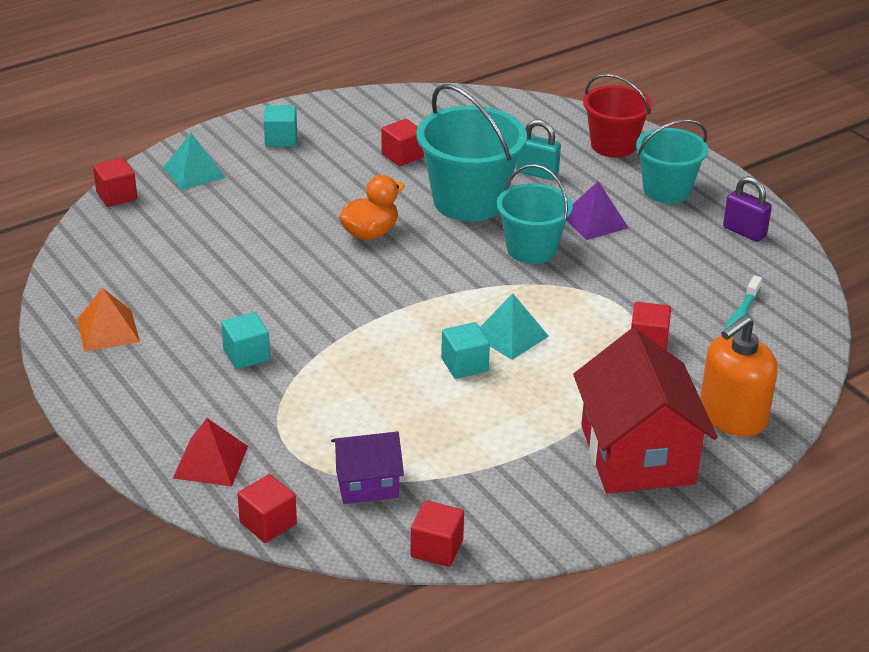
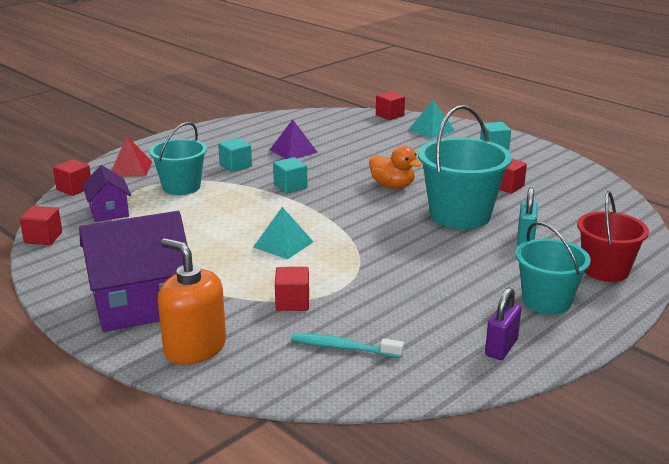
camera: 80 degrees right, 10 degrees down
orange pyramid [77,288,140,352] -> none
turquoise cube [441,322,490,379] -> turquoise cube moved to [273,157,308,193]
turquoise bucket [497,164,573,264] -> turquoise bucket moved to [149,122,207,195]
purple pyramid [566,181,629,240] -> purple pyramid moved to [270,120,318,159]
red house [573,328,718,494] -> purple house [79,211,188,332]

